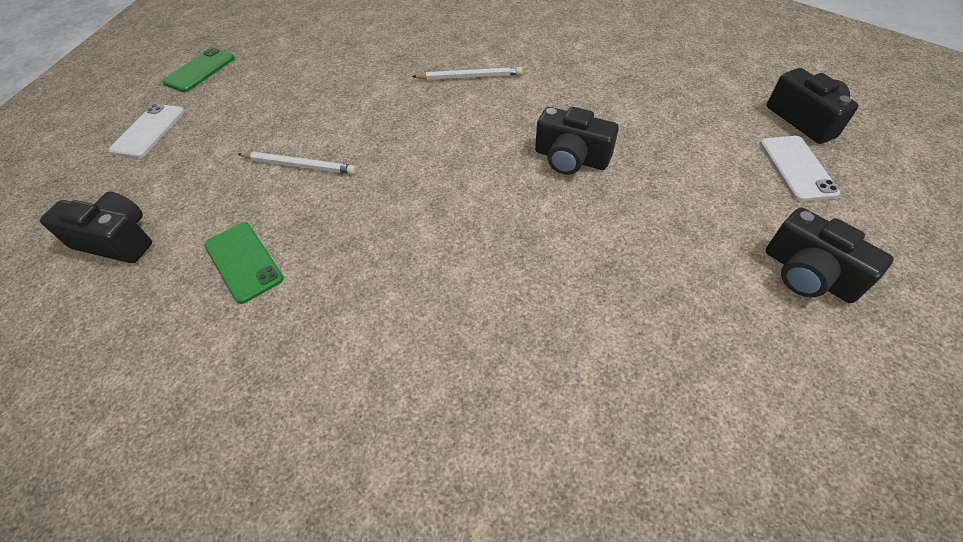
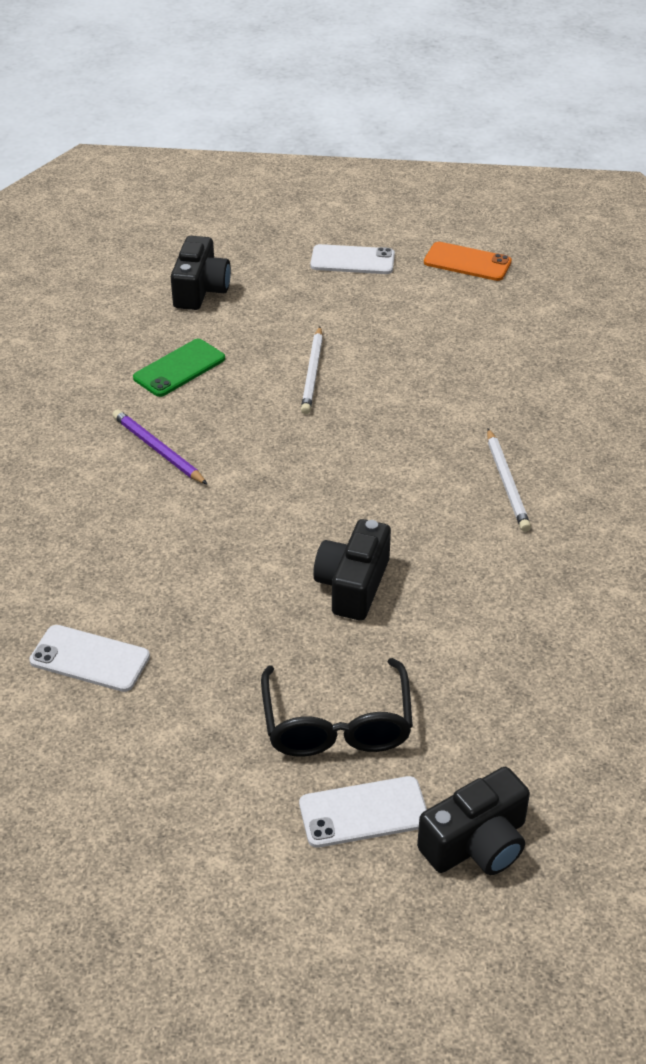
camera: 80 degrees right, 10 degrees down
green phone [162,47,235,92] -> orange phone [424,242,512,281]
black camera [766,208,894,303] -> none
none -> white phone [29,625,150,692]
none -> purple pencil [113,409,208,485]
none -> black glasses [261,658,413,757]

